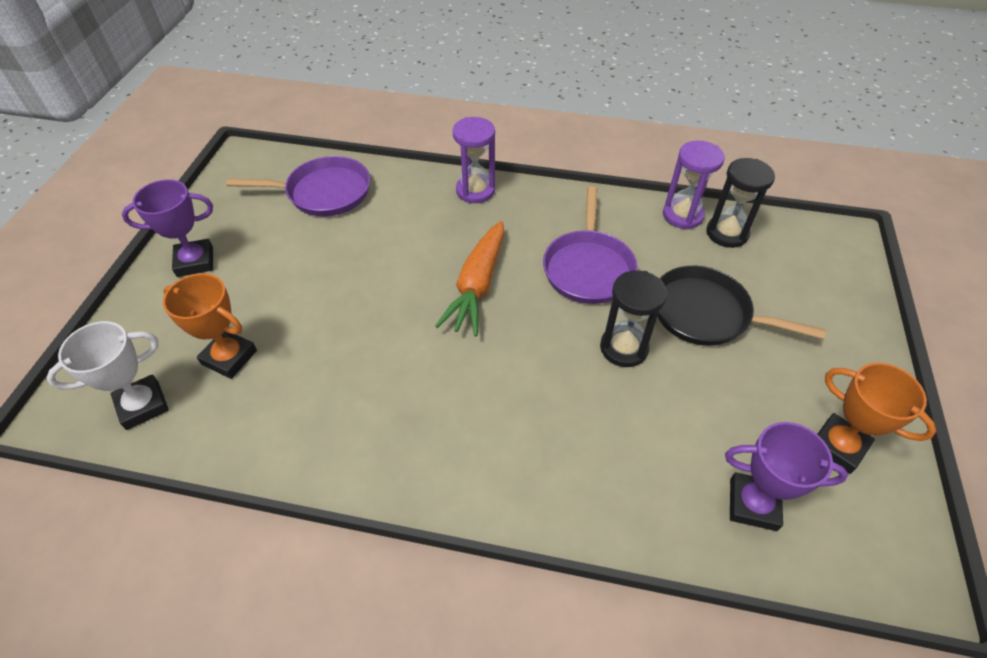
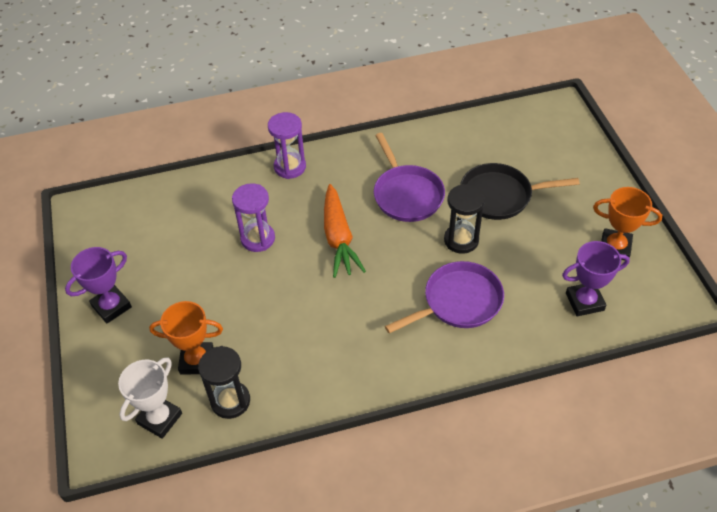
camera: 25 degrees left, 0 degrees up
purple pan [227,156,370,216] -> purple pan moved to [385,261,504,333]
purple hourglass [663,141,725,229] -> purple hourglass moved to [232,183,275,252]
black hourglass [706,158,775,248] -> black hourglass moved to [198,346,250,419]

